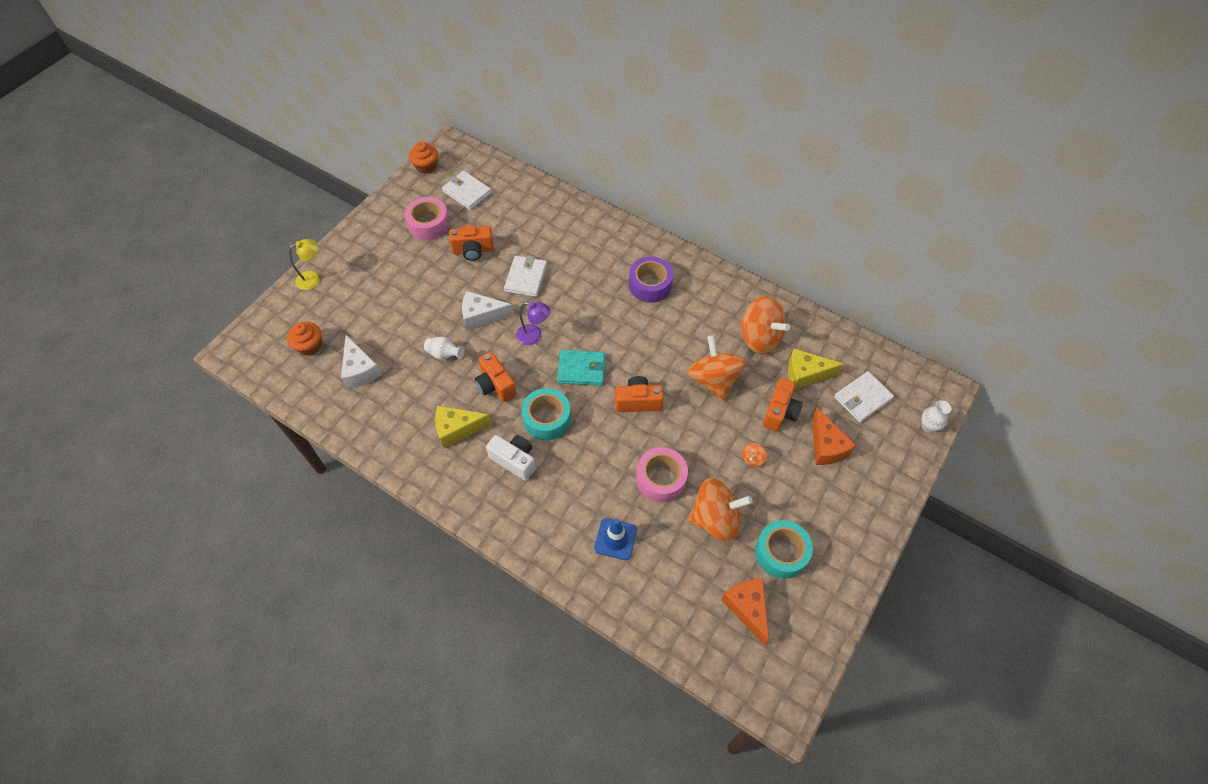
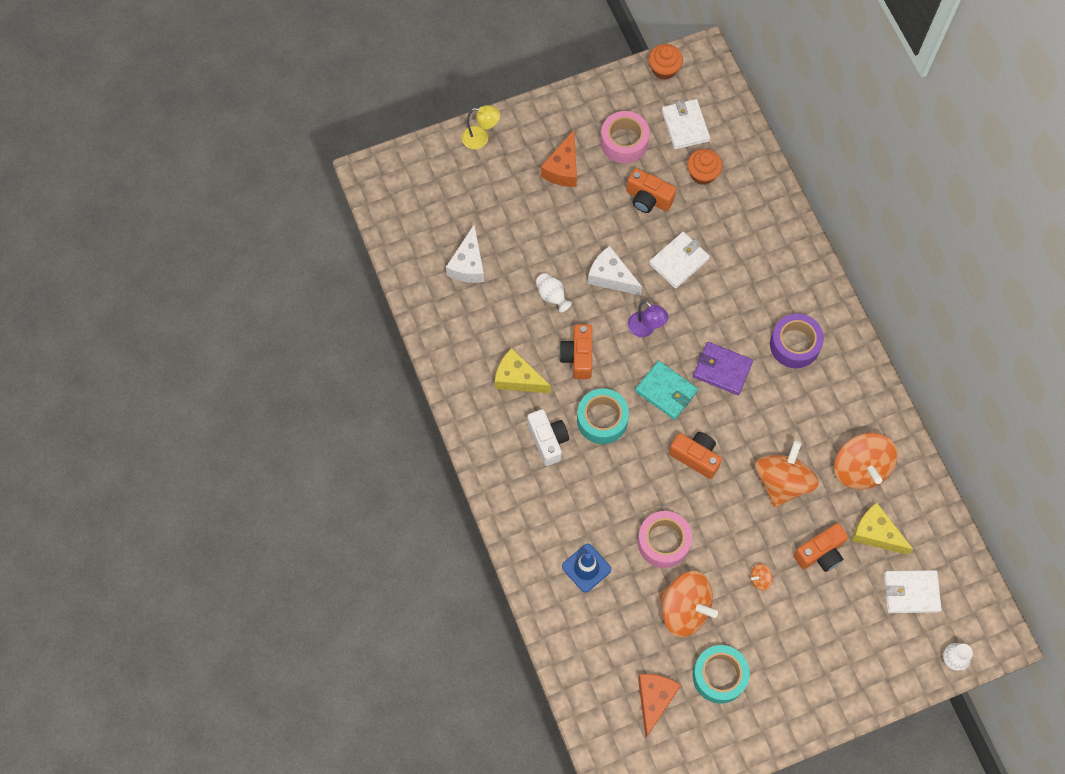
camera: 35 degrees right, 10 degrees up
orange cupcake [287,322,322,356] -> orange cupcake moved to [687,149,723,185]
orange cheese [812,408,856,465] -> orange cheese moved to [541,130,577,187]
none -> purple wallet [693,342,753,395]

